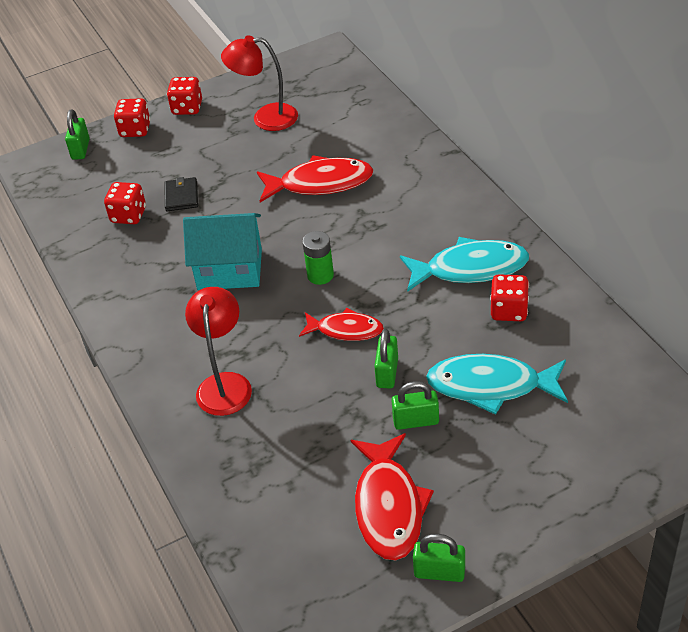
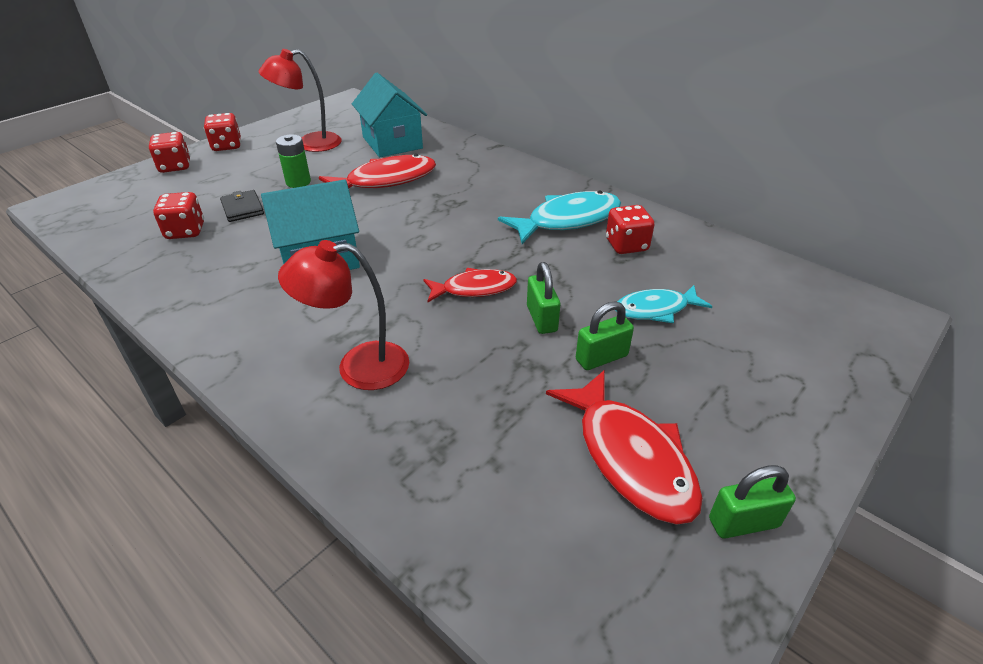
camera: 25 degrees left, 5 degrees down
green padlock [65,109,90,160] -> none
red lamp [185,287,252,416] -> red lamp turned 75 degrees counterclockwise [278,240,409,390]
green battery [302,231,334,285] -> green battery moved to [276,135,311,188]
turquoise fish [426,354,568,415] -> turquoise fish [615,285,713,323], size x0.63
none -> turquoise house [352,73,427,157]

